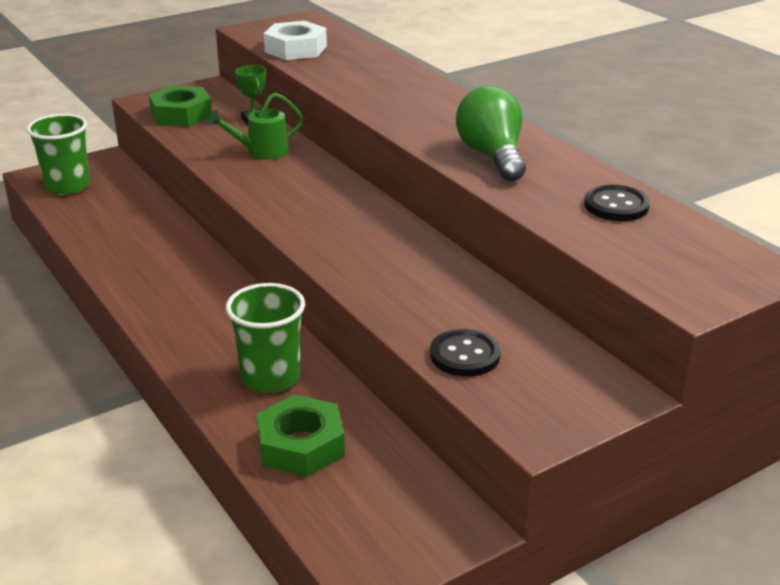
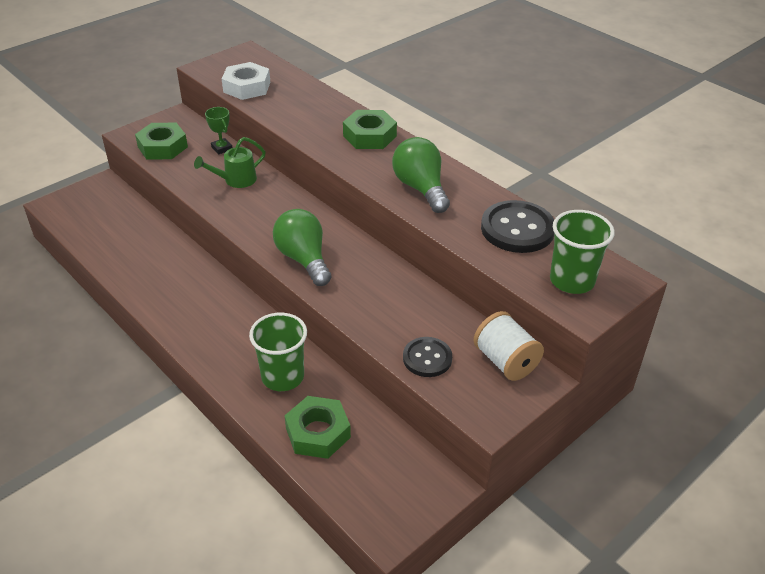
camera: 10 degrees left, 10 degrees up
green cup [27,114,90,195] -> green cup moved to [550,210,615,294]
black button [584,185,650,221] -> black button [481,200,554,253], size x1.60
none -> green light bulb [273,209,332,286]
none -> green nut [343,110,397,149]
none -> white spool [473,311,544,381]

